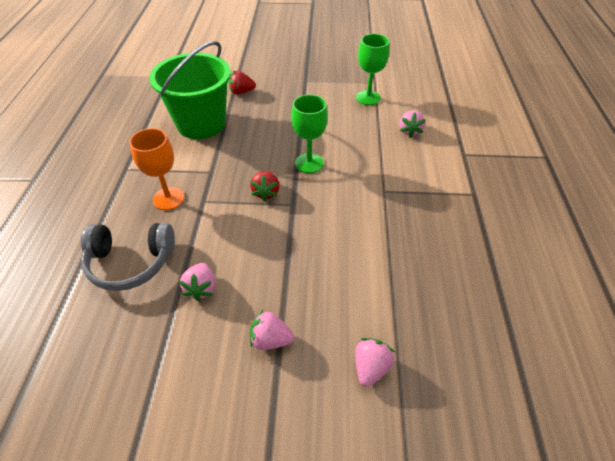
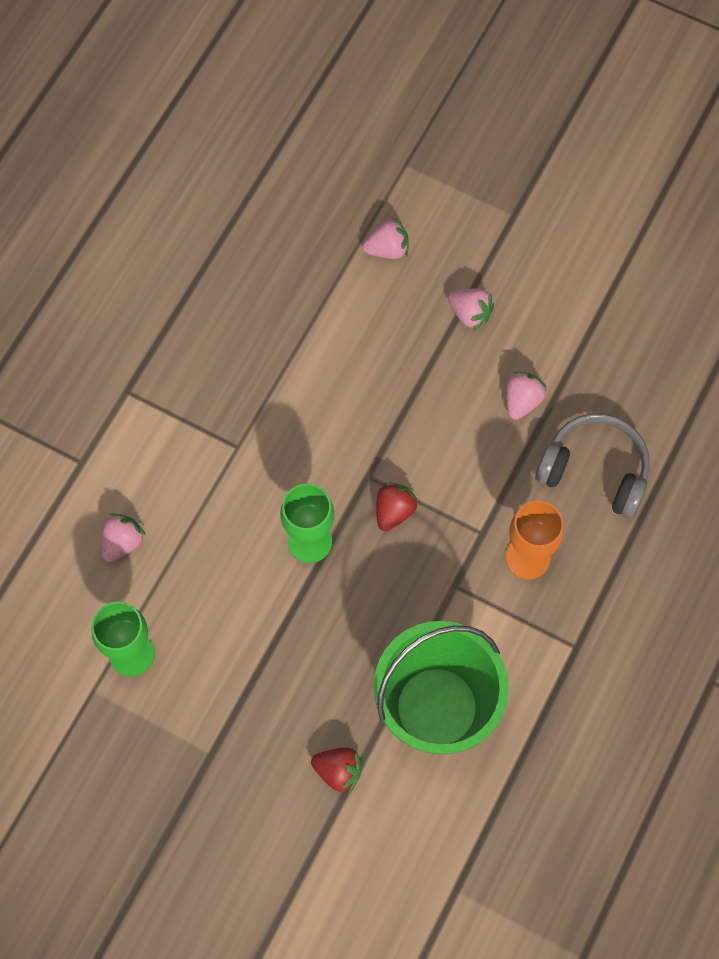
camera: 155 degrees left, 20 degrees up
pink strawberry [355,338,395,387] -> pink strawberry turned 150 degrees counterclockwise [362,218,409,259]

